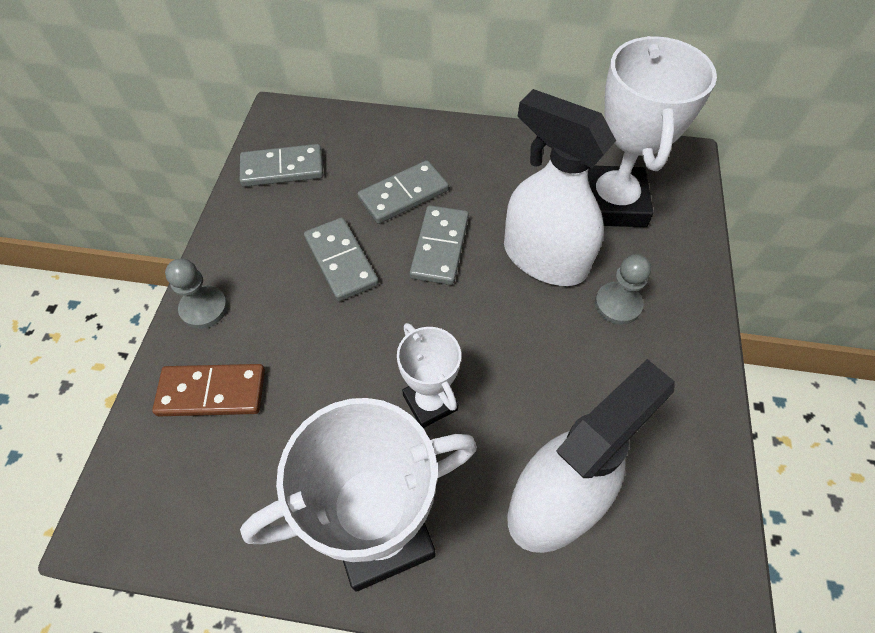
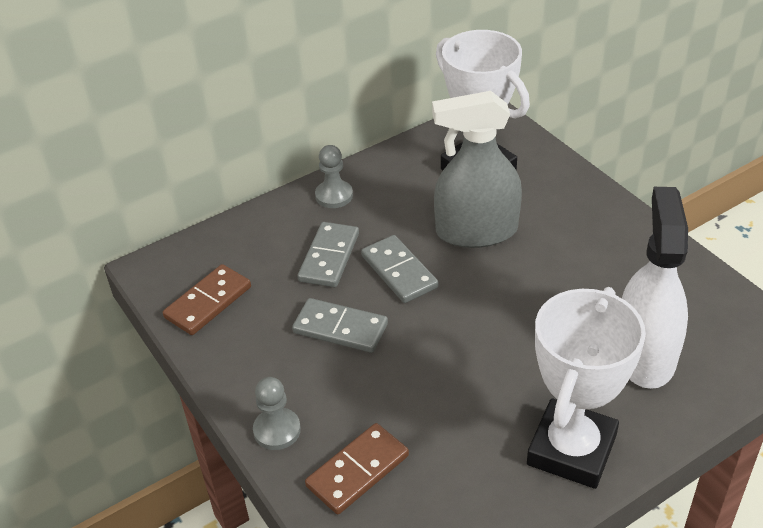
camera: 40 degrees left, 15 degrees down
grey domino [240,144,324,187] -> brown domino [163,264,251,335]
white trophy [397,323,461,428] -> none
white spray bottle [504,89,616,286] -> grey spray bottle [432,91,522,248]
grey pawn [595,255,651,325] -> grey pawn moved to [315,145,353,208]

